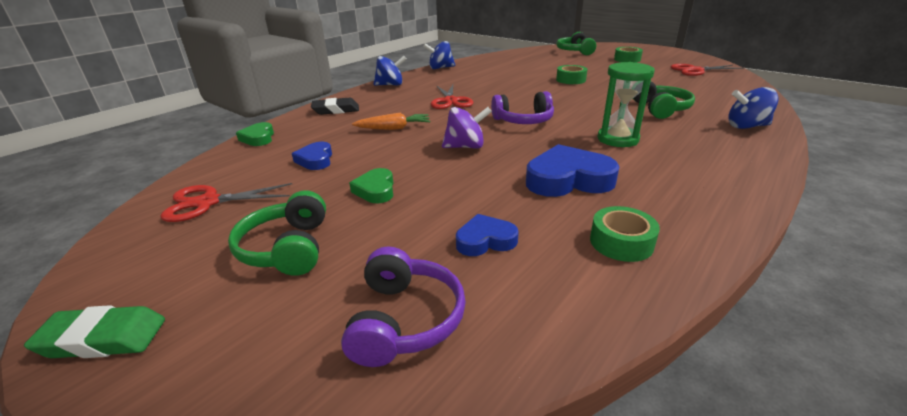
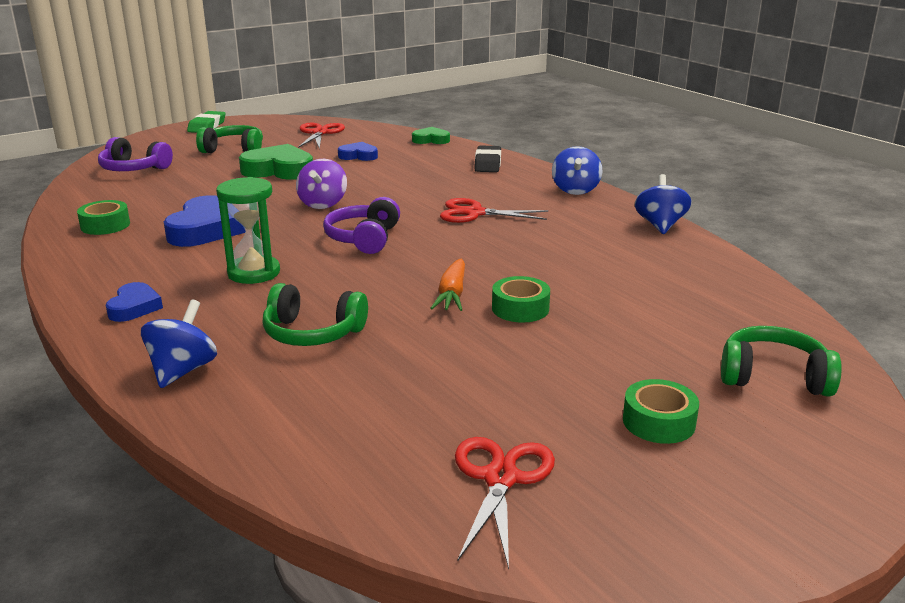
camera: 105 degrees right, 5 degrees down
green heart [349,168,393,203] -> green heart [239,144,313,180], size x1.76
orange carrot [352,113,430,130] -> orange carrot moved to [431,259,465,311]
blue heart [456,214,519,256] -> blue heart moved to [106,282,163,322]

